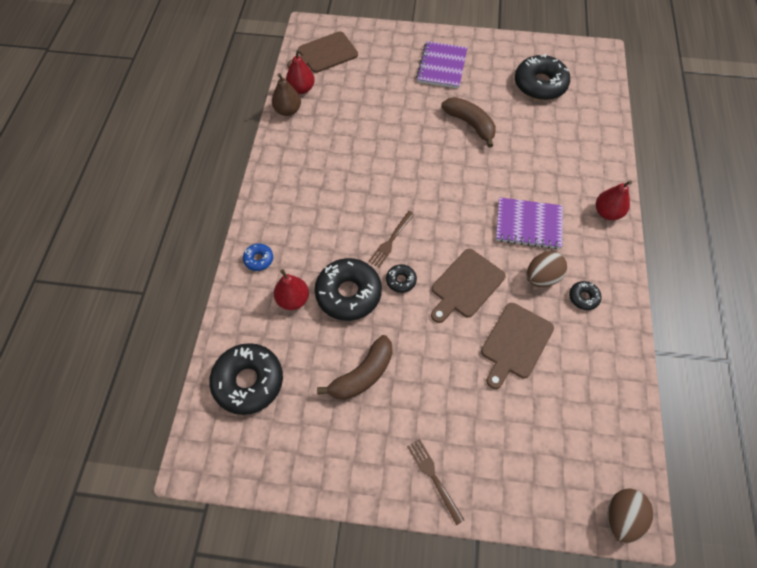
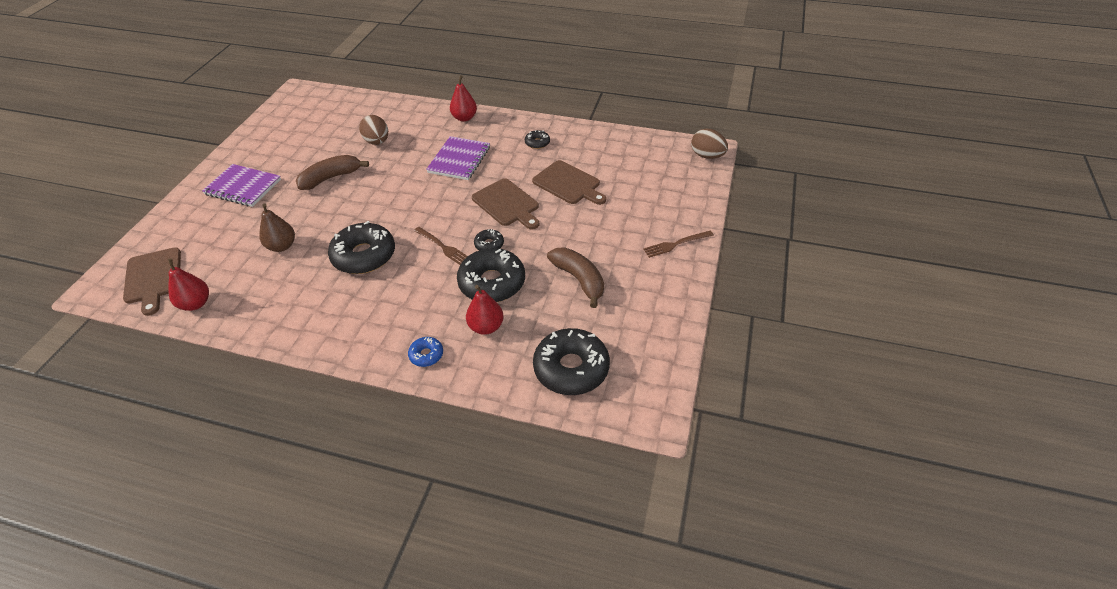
camera: 80 degrees left, 15 degrees down
brown pear [272,73,301,116] -> brown pear moved to [259,203,295,252]
black donut [515,54,570,100] -> black donut moved to [328,221,395,274]
brown egg [526,251,567,287] -> brown egg moved to [359,115,388,145]

